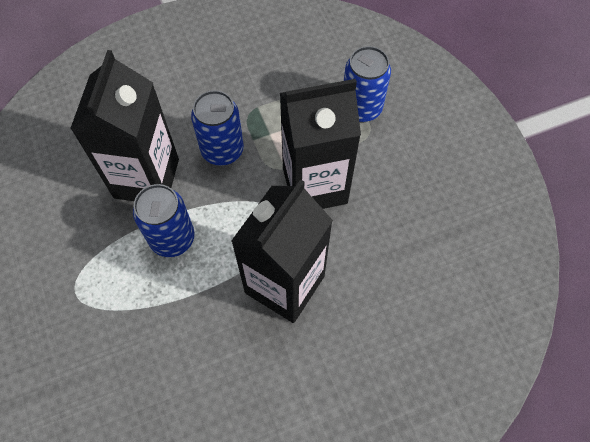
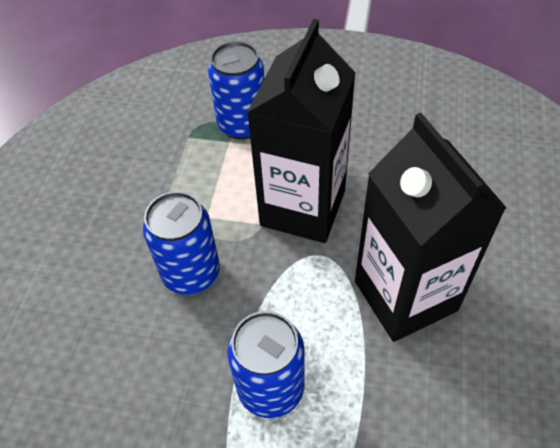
camera: 55 degrees left, 10 degrees down
black carton [70,50,179,201] -> none

